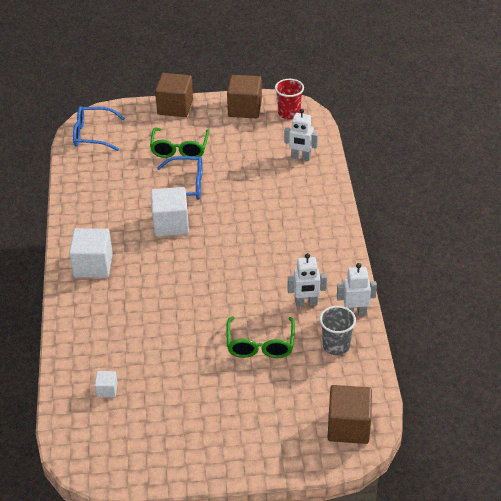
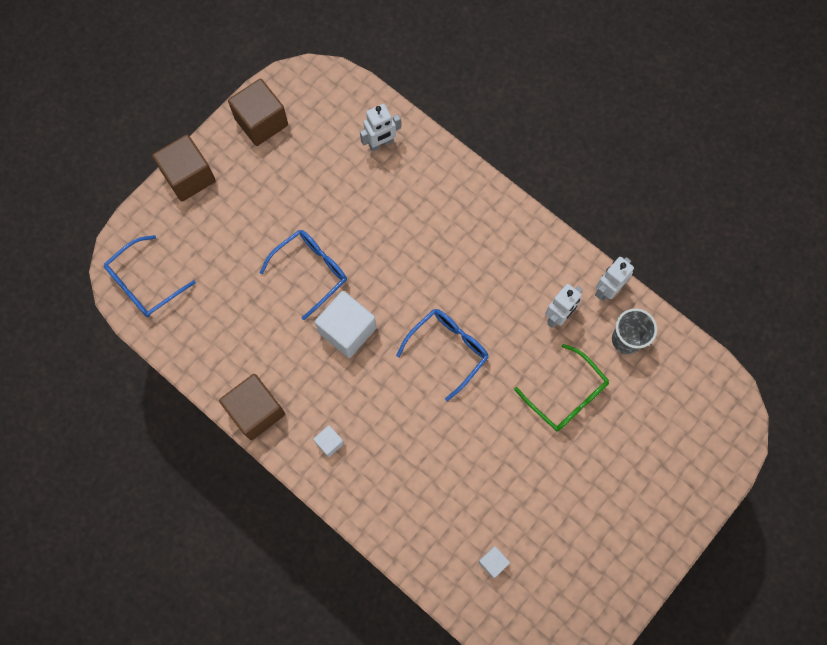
camera: 45 degrees left, 30 degrees up
white cube [69,228,113,278] -> white cube [313,425,344,457], size x0.49
green glasses [150,128,209,158] -> none
red cup [275,79,304,119] -> none
brown cube [328,385,372,444] -> brown cube moved to [219,374,285,440]
none -> blue glasses [396,309,489,401]

